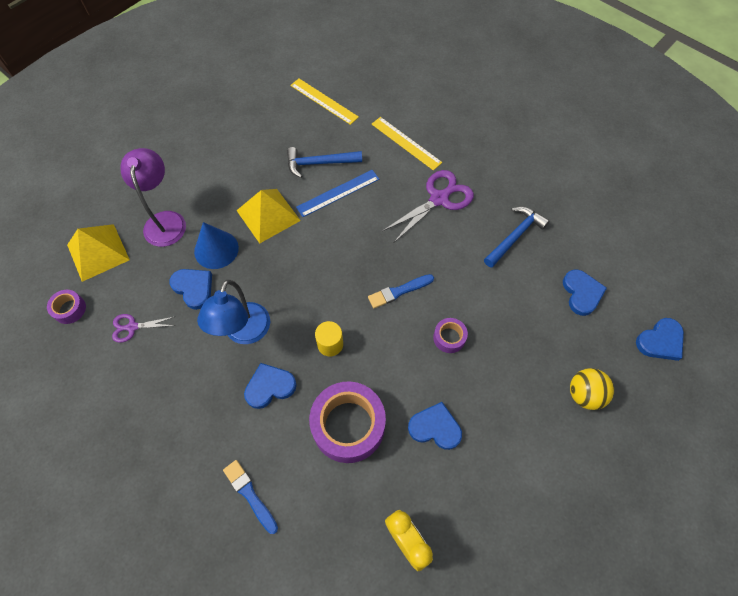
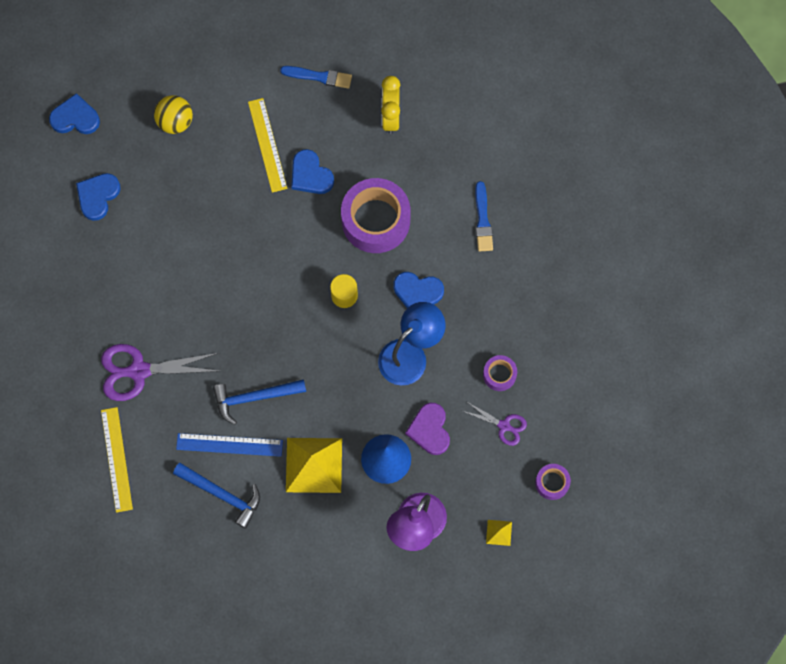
camera: 145 degrees left, 10 degrees up
yellow pyramid [67,224,130,282] -> yellow pyramid [486,520,512,546], size x0.44
blue heart [169,269,212,310] -> purple heart [405,403,450,455]
yellow ruler [290,79,359,125] -> yellow ruler moved to [248,98,287,193]
blue brush [368,274,434,308] -> blue brush moved to [280,66,352,89]
purple tape [433,318,468,353] -> purple tape moved to [483,355,517,391]
blue hammer [484,207,550,268] -> blue hammer moved to [213,379,306,425]

